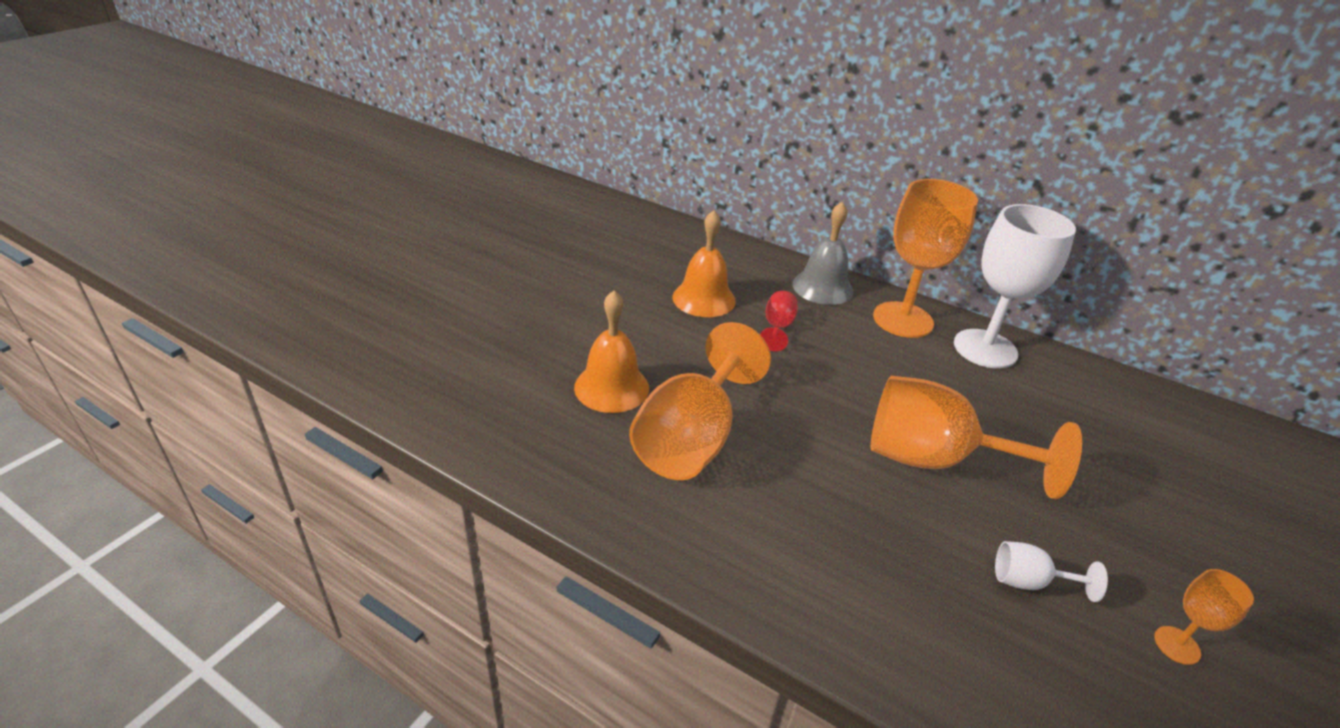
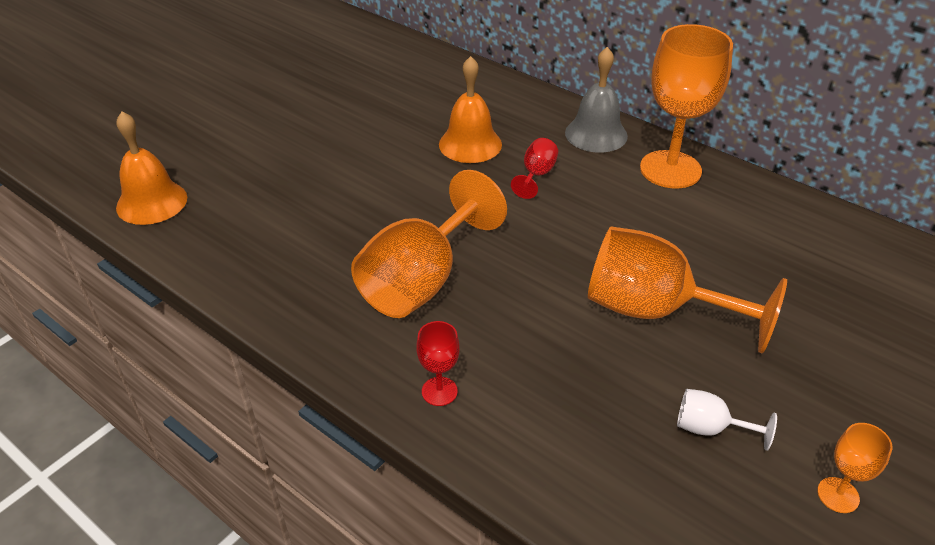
camera: 10 degrees right, 5 degrees up
orange bell [574,290,649,413] -> orange bell moved to [116,112,187,225]
white goblet [954,204,1076,368] -> none
none -> red goblet [416,321,460,406]

